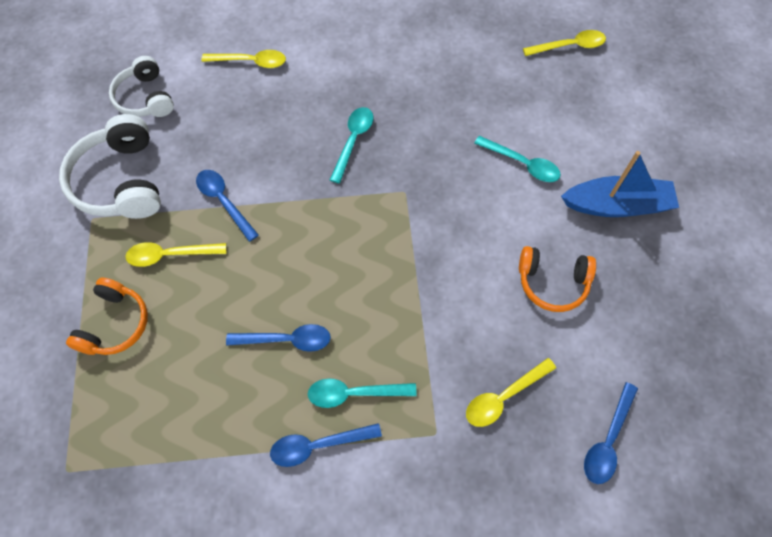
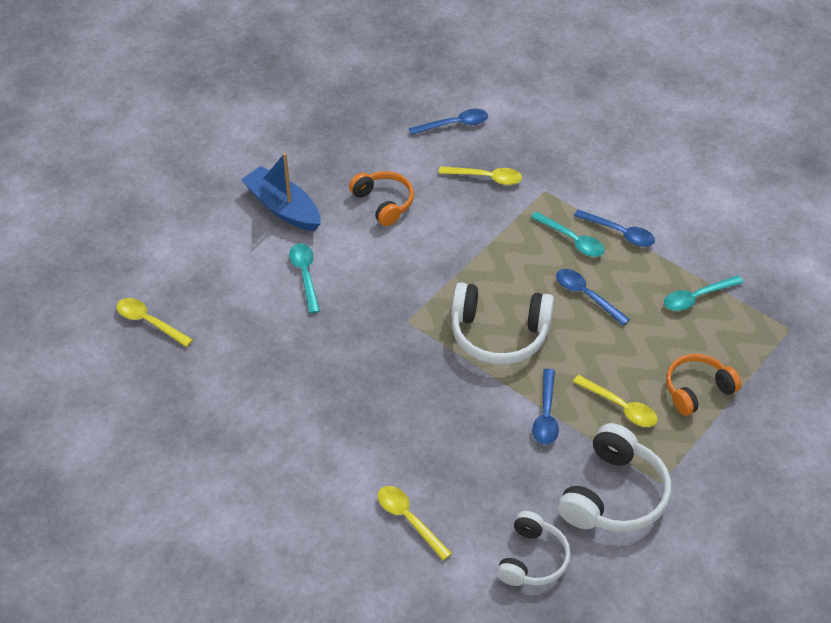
camera: 135 degrees left, 15 degrees down
turquoise spoon [330,107,373,183] -> turquoise spoon moved to [664,275,744,311]
none -> white headphones [451,282,554,365]

